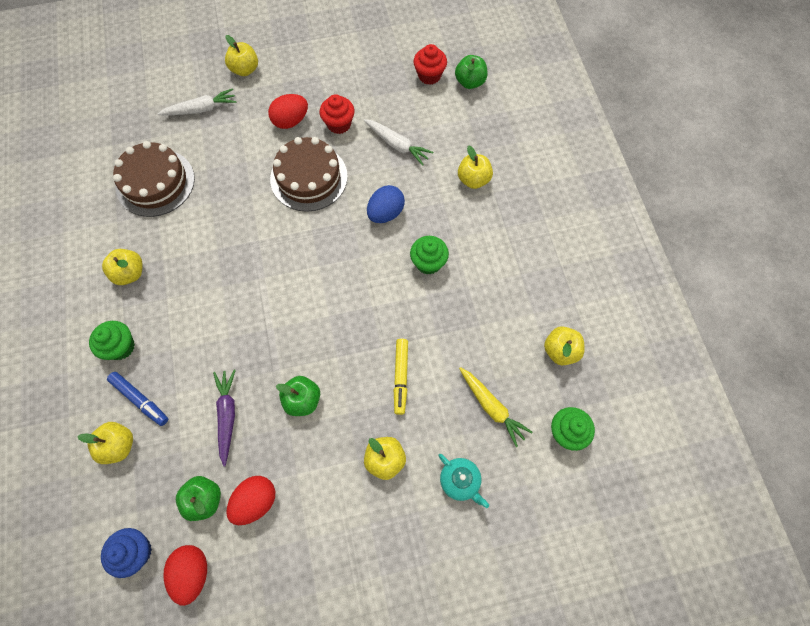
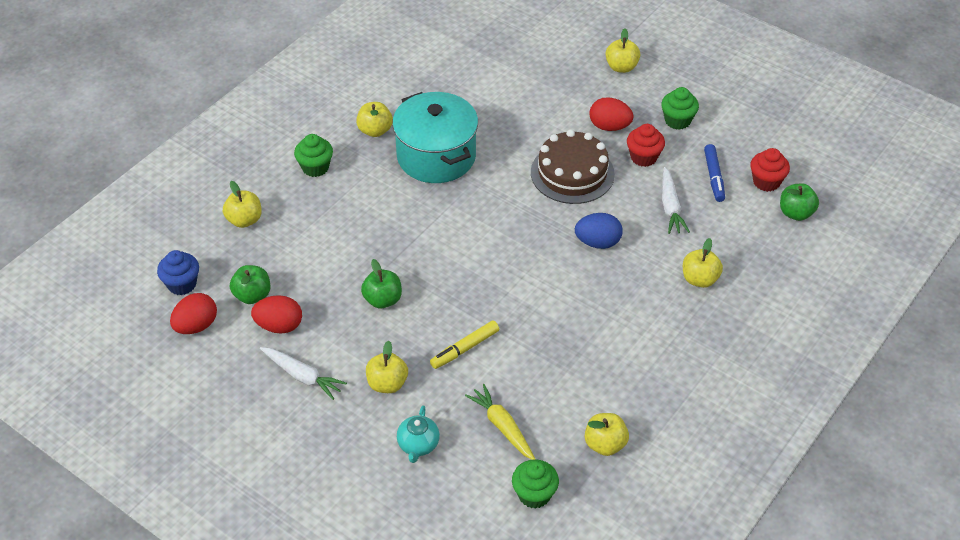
camera: 50 degrees right, 20 degrees down
blue marker [107,372,168,426] -> blue marker moved to [704,144,725,202]
brown cake [113,141,195,217] -> none
white carrot [158,88,237,116] -> white carrot moved to [260,347,347,400]
purple carrot [213,370,236,466] -> none
green cupcake [410,236,449,275] -> green cupcake moved to [661,87,699,130]
yellow carrot [459,367,533,447] -> yellow carrot turned 135 degrees clockwise [465,384,536,460]
none -> turquoise pot [392,92,478,183]

